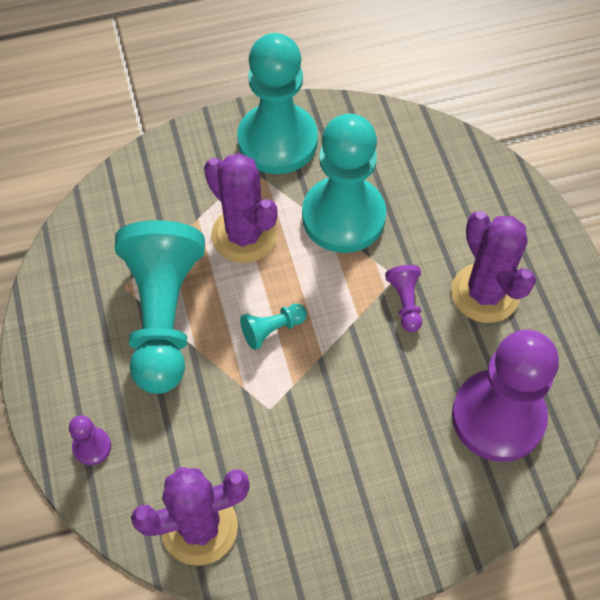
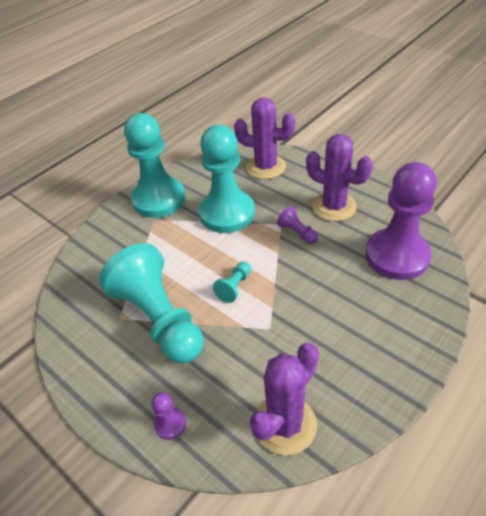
camera: 30 degrees left, 15 degrees down
purple cactus [204,153,277,263] -> purple cactus moved to [234,97,295,179]

